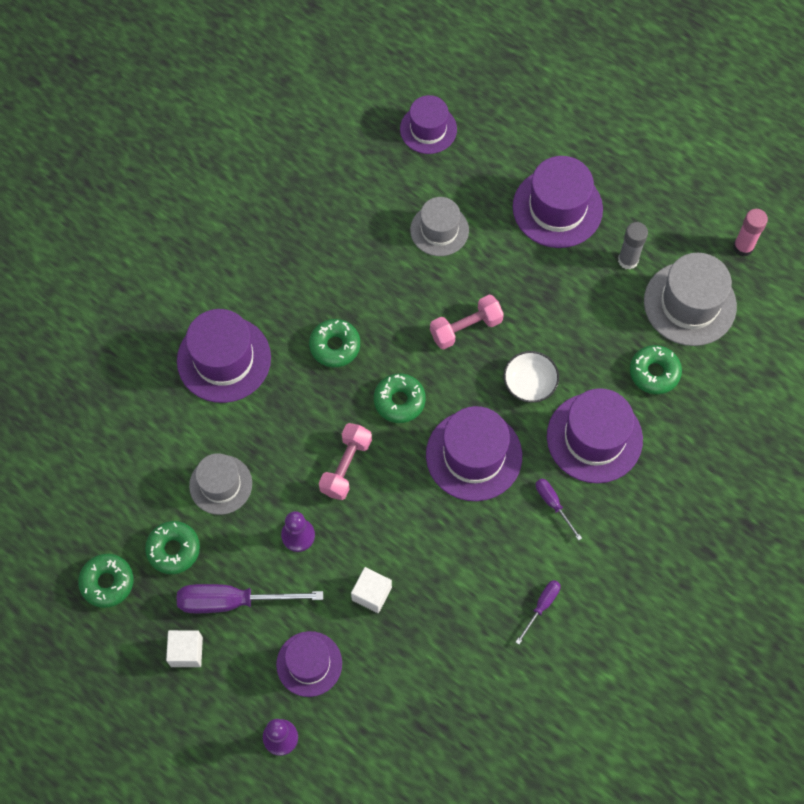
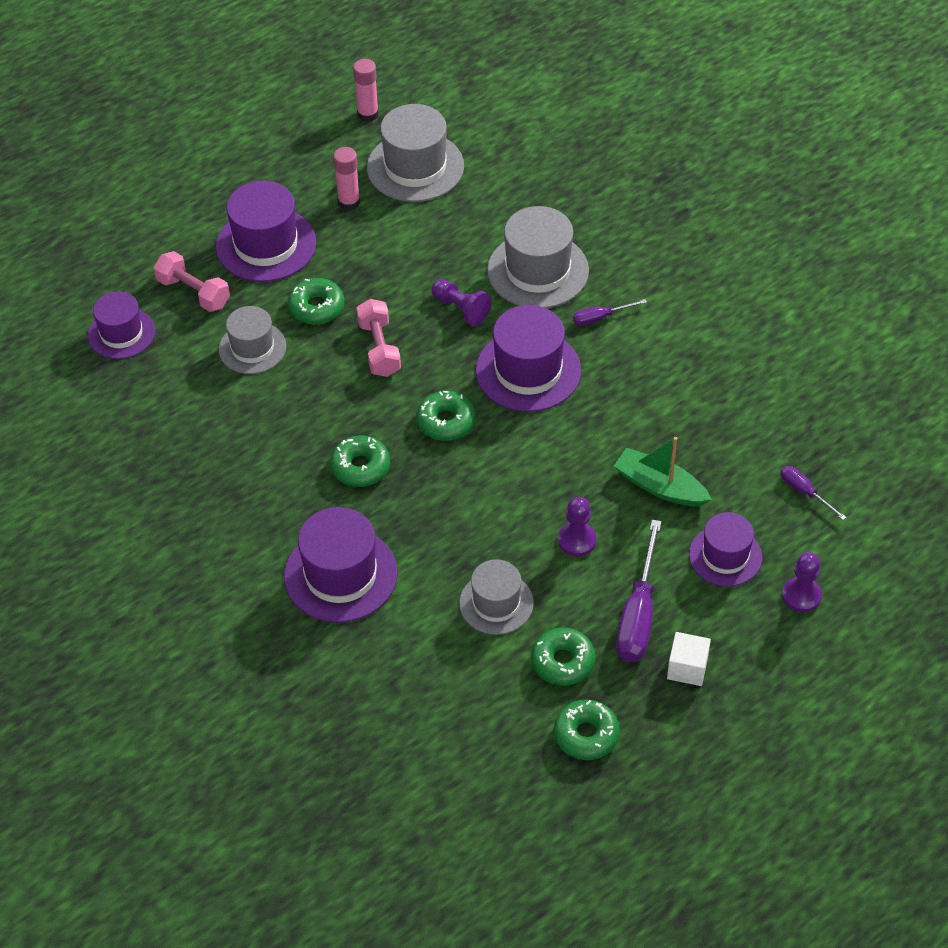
camera: 75 degrees left, 15 degrees down
pink dumbbell [319,423,372,500] -> pink dumbbell moved to [154,251,230,312]
white cube [351,567,392,613] -> green boat [614,437,712,506]
white bowl [503,351,559,403] -> purple pawn [431,279,492,326]
purple screwdriver [516,580,561,644] -> purple screwdriver moved to [780,466,847,520]
purple hat [547,388,643,483] -> grey hat [487,206,589,308]
grey glue stick [618,222,648,270] -> pink glue stick [333,147,360,211]
green donut [630,345,682,394] -> green donut moved to [288,278,344,324]

